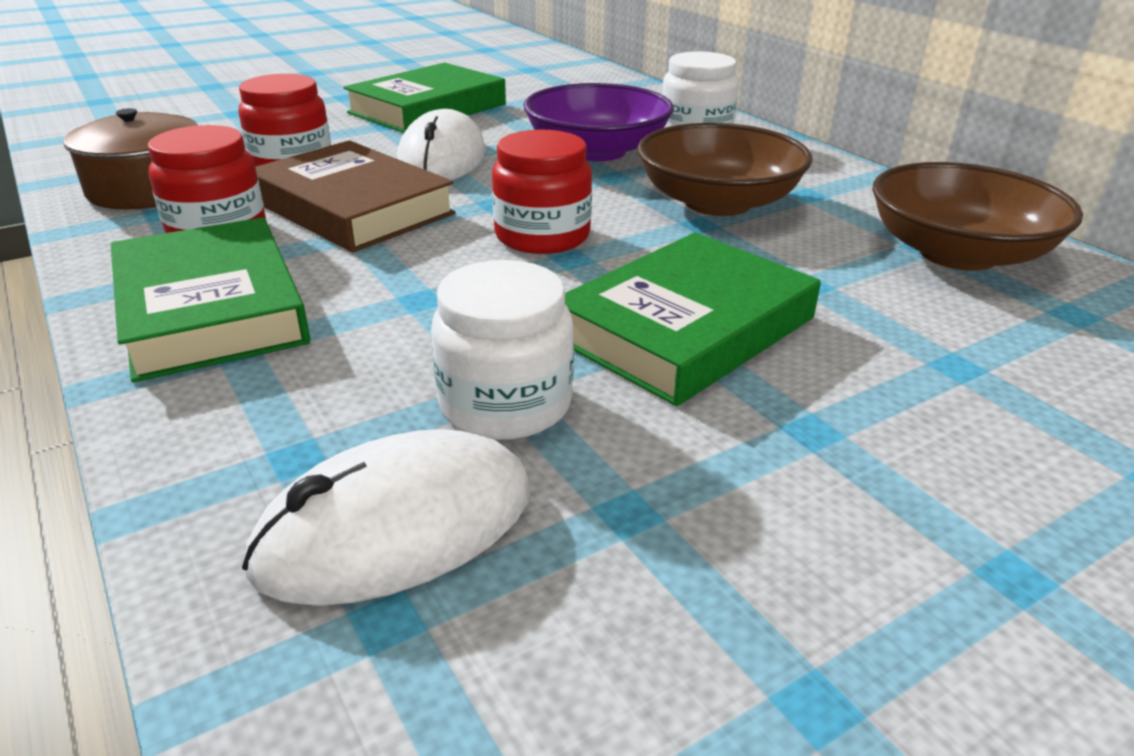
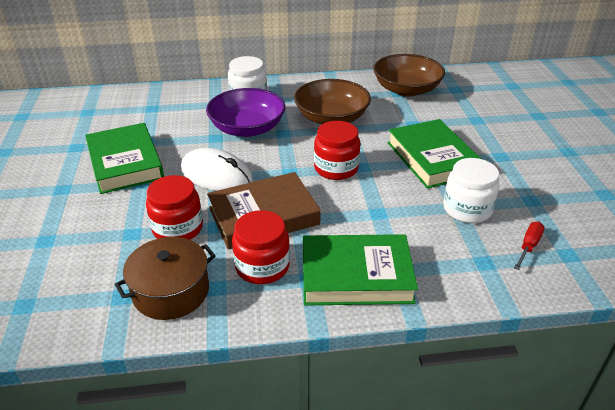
camera: 65 degrees left, 5 degrees up
white mouse [242,429,530,606] -> red screwdriver [514,222,545,270]

